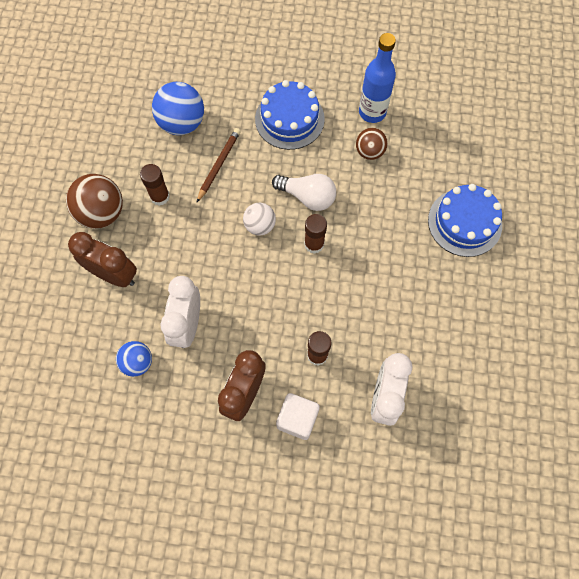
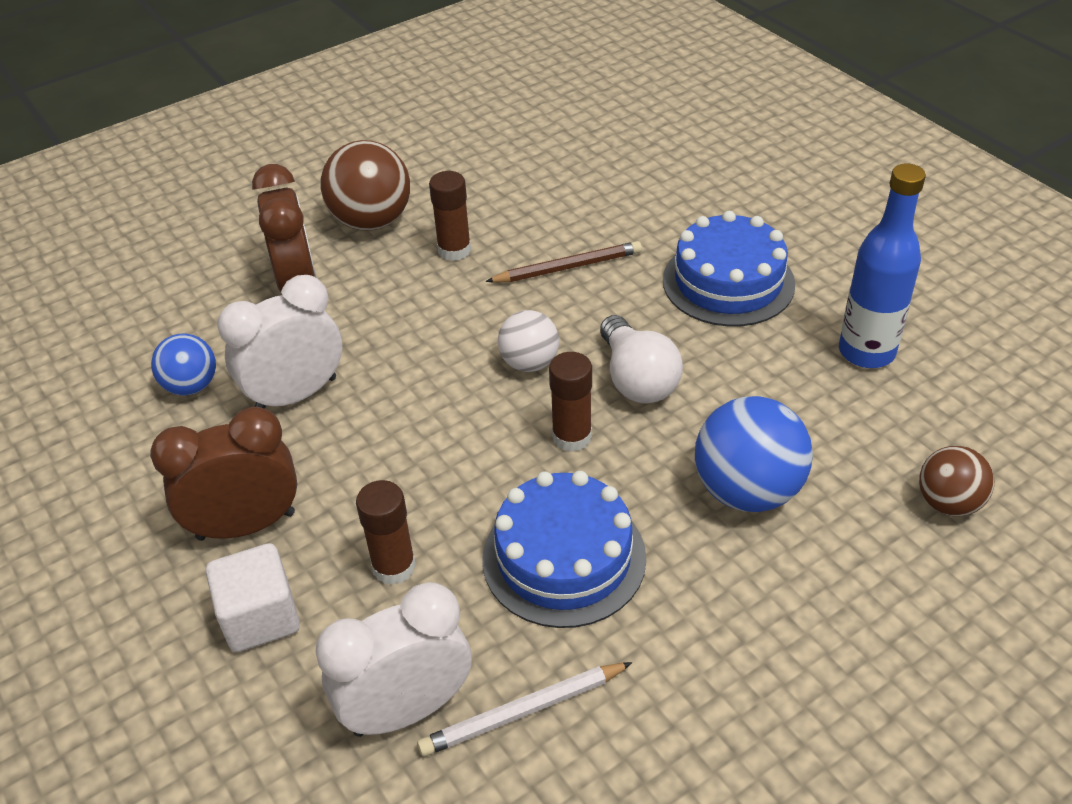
camera: 50 degrees right, 25 degrees down
blue ball [152,82,204,135] -> blue ball moved to [695,396,813,512]
brown ball [356,128,388,160] -> brown ball moved to [919,446,995,516]
blue cake [428,184,502,257] -> blue cake moved to [482,471,646,628]
none -> white pencil [417,662,632,756]

